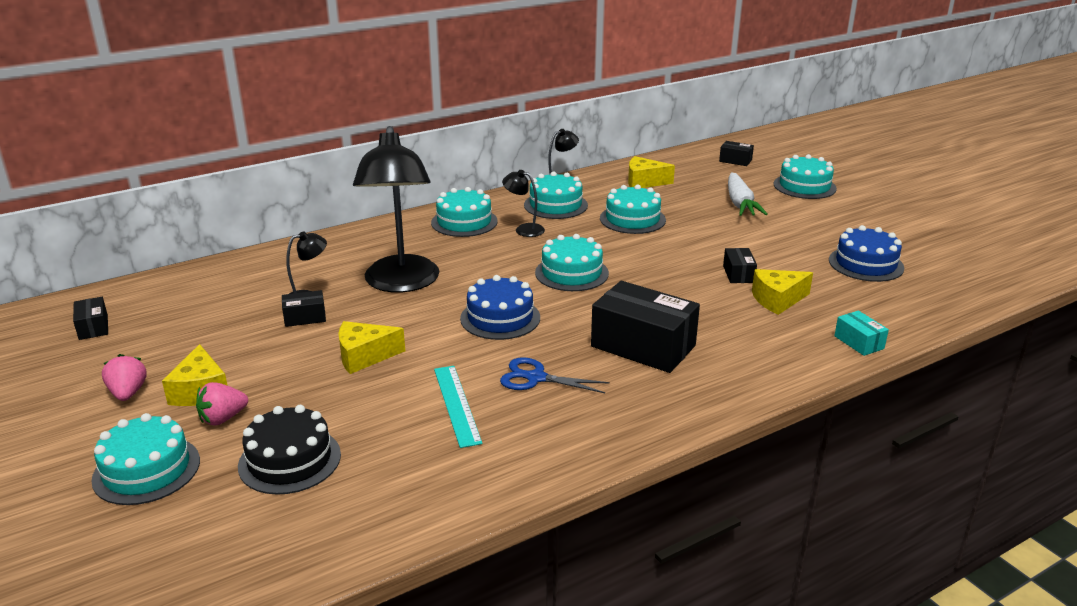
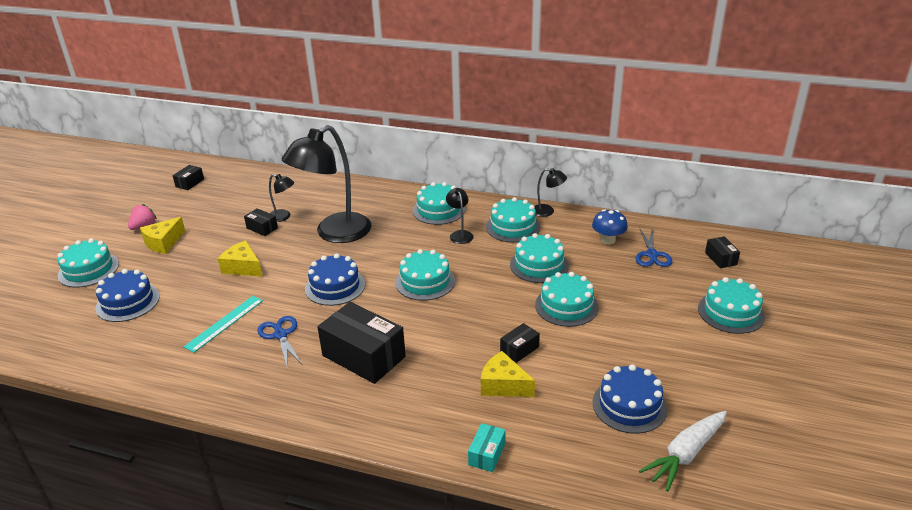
camera: 50 degrees right, 5 degrees up
pink strawberry [196,382,248,425] -> none
black cake [238,405,341,495] -> blue cake [95,269,160,322]
black box [591,281,700,373] -> black box turned 45 degrees counterclockwise [317,302,406,384]
yellow cheese [628,156,675,188] -> blue mushroom [592,209,628,244]
white carrot [728,173,768,216] -> white carrot moved to [639,411,727,492]
none -> turquoise cake [535,272,598,327]
none -> blue scissors [636,229,672,267]

